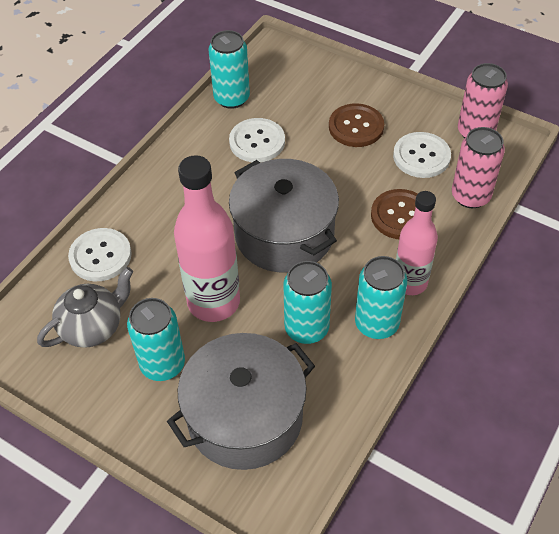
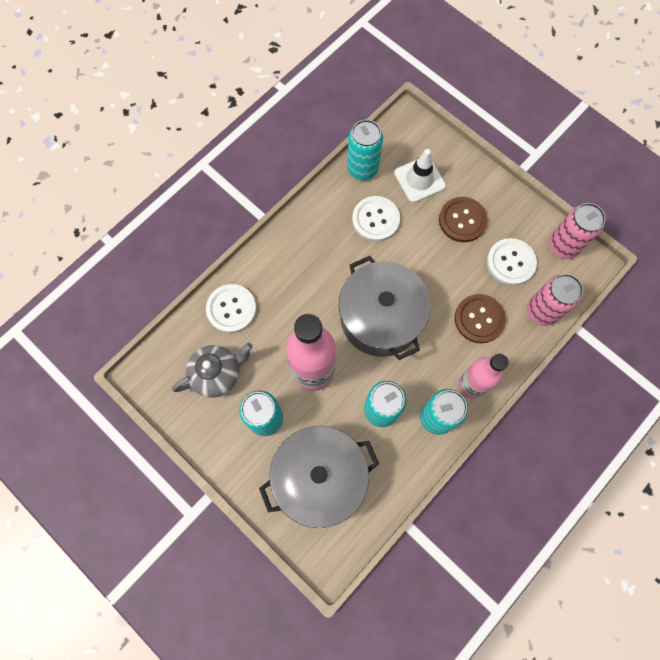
camera: 10 degrees right, 20 degrees up
none -> white traffic cone [394,149,446,203]

